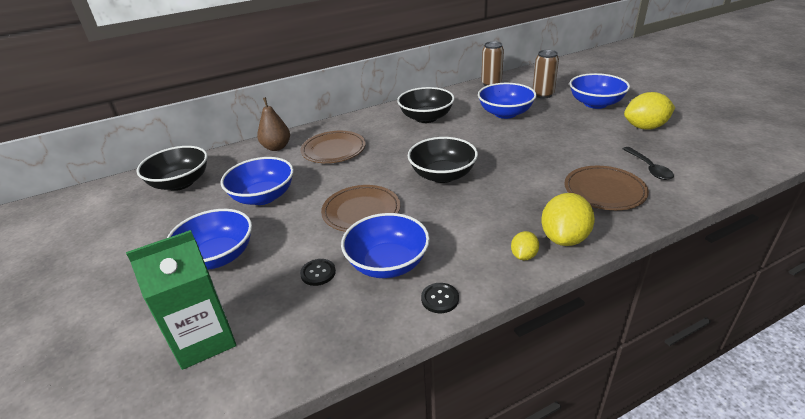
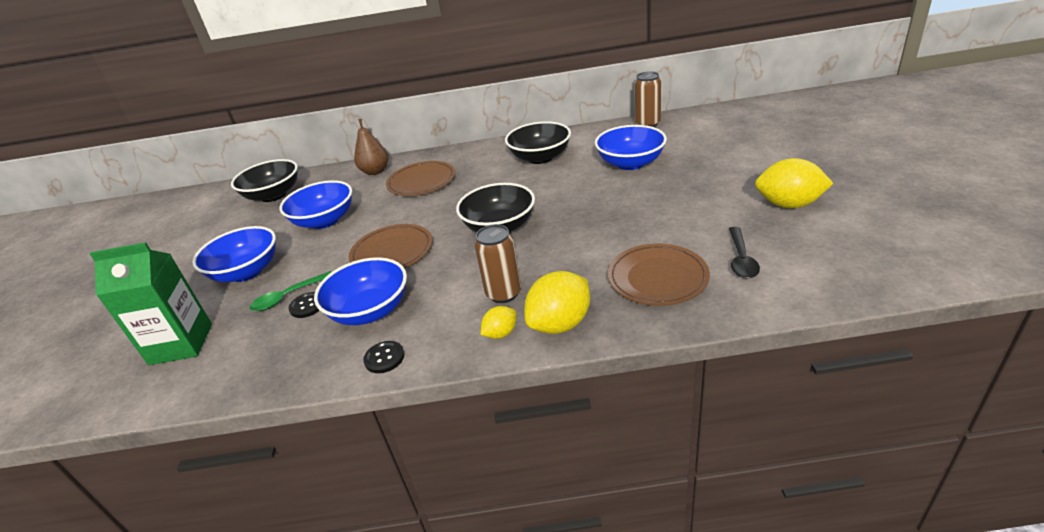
camera: 25 degrees right, 0 degrees up
brown can [533,50,559,98] -> brown can moved to [475,224,521,303]
blue bowl [570,73,630,109] -> none
none -> green spoon [250,271,331,311]

